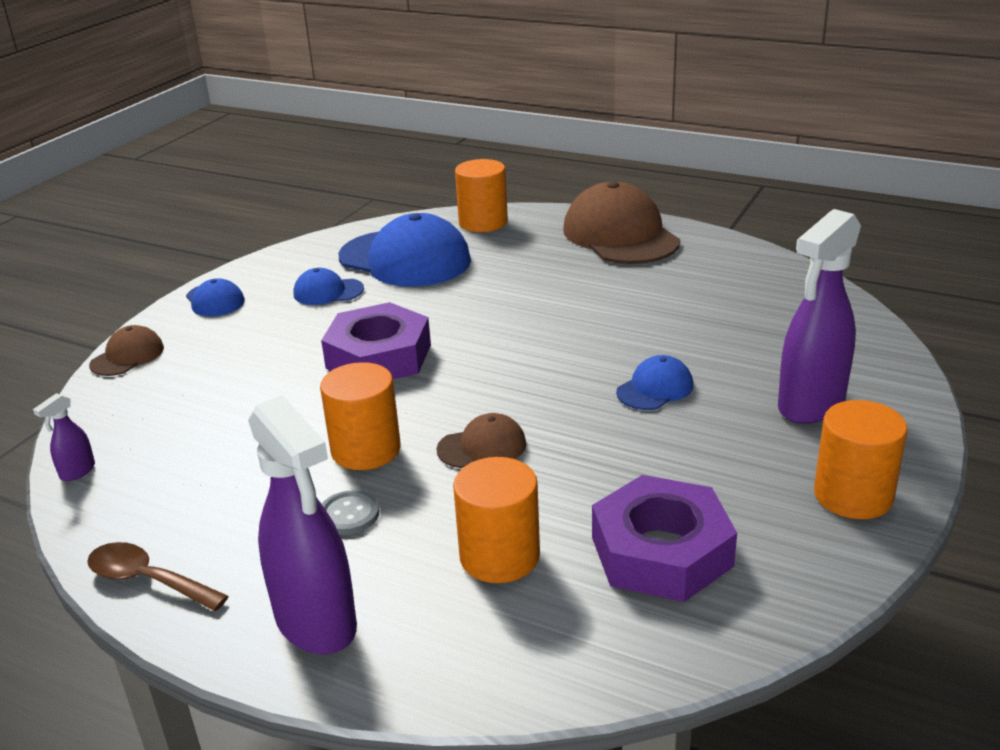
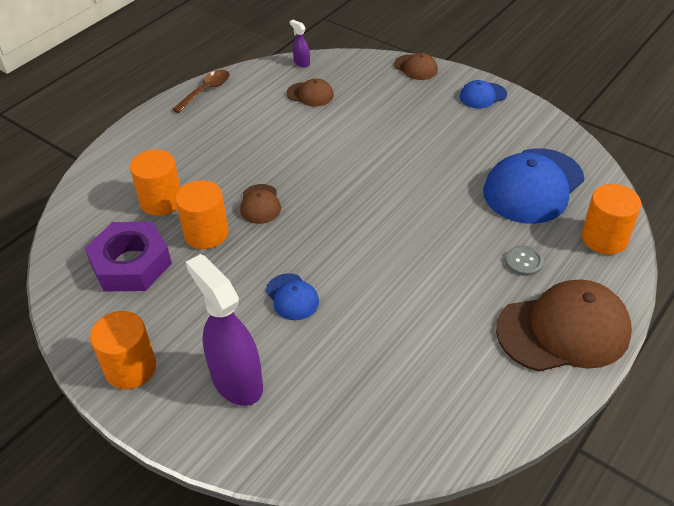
camera: 100 degrees right, 15 degrees up
purple spray bottle [248,395,357,655] -> none
blue cap [294,268,364,305] -> none
orange cylinder [320,362,401,470] -> orange cylinder moved to [175,180,229,249]
purple nut [321,302,431,379] -> none
grey button [322,490,379,535] -> grey button moved to [506,245,544,276]
none -> brown cap [287,78,334,107]

